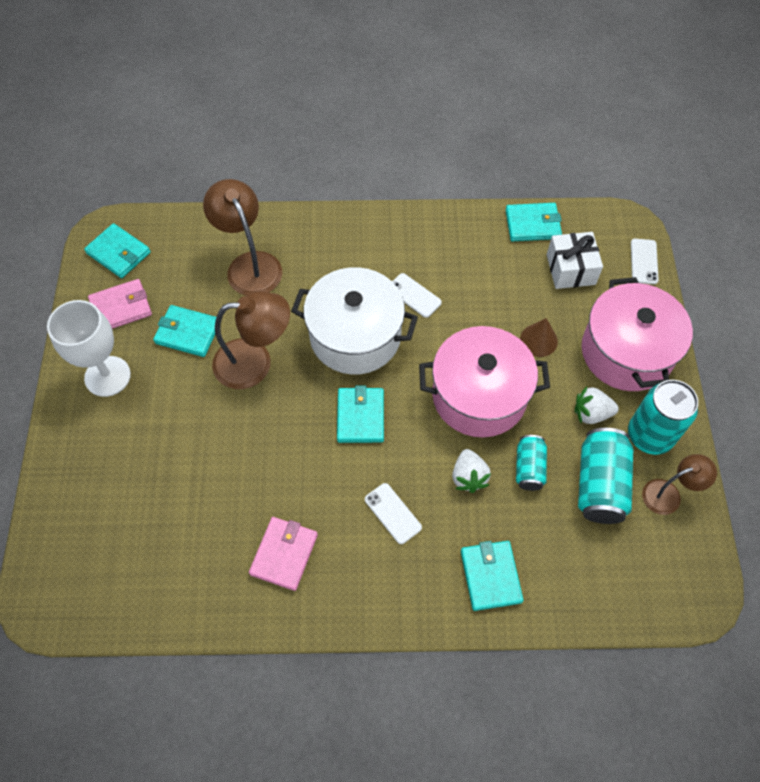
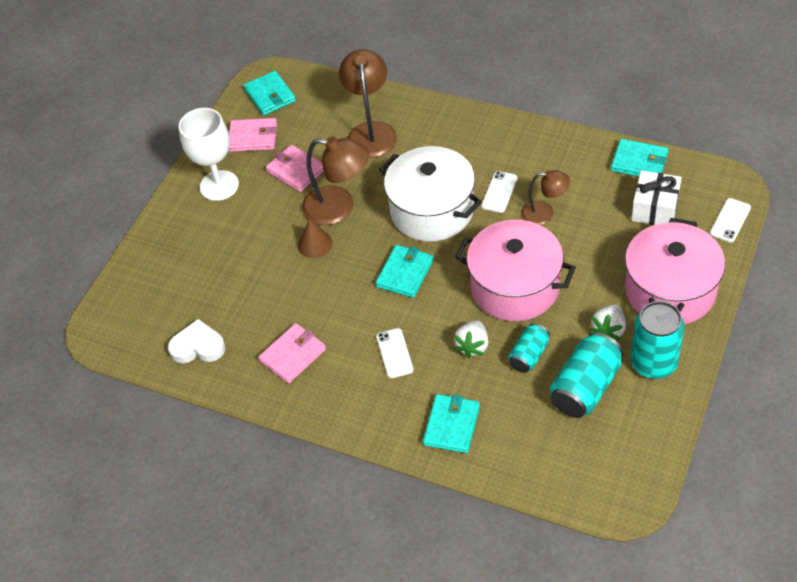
camera: 30 degrees right, 10 degrees down
turquoise wallet [153,305,216,357] -> pink wallet [266,145,324,192]
white phone [392,273,442,318] -> white phone turned 45 degrees clockwise [481,171,517,213]
brown cone [520,318,558,357] -> brown cone moved to [298,219,332,258]
white strawberry [575,386,619,424] -> white strawberry turned 90 degrees counterclockwise [590,305,626,340]
brown lamp [642,454,717,515] -> brown lamp moved to [521,170,570,225]
none -> white heart [168,319,226,363]

